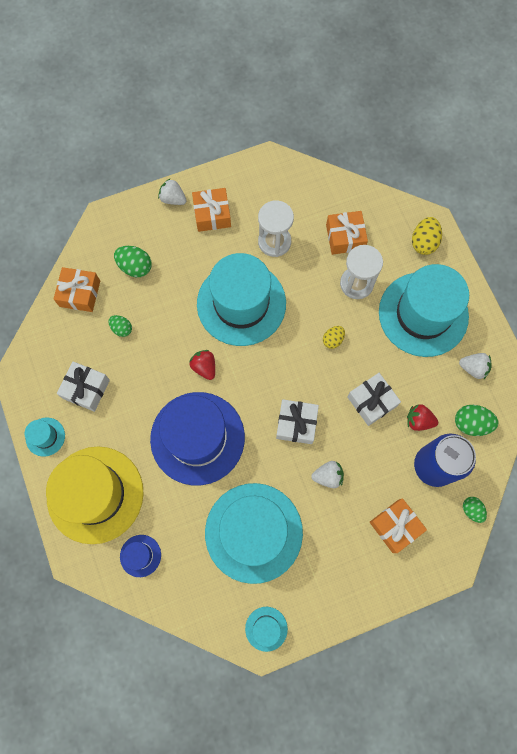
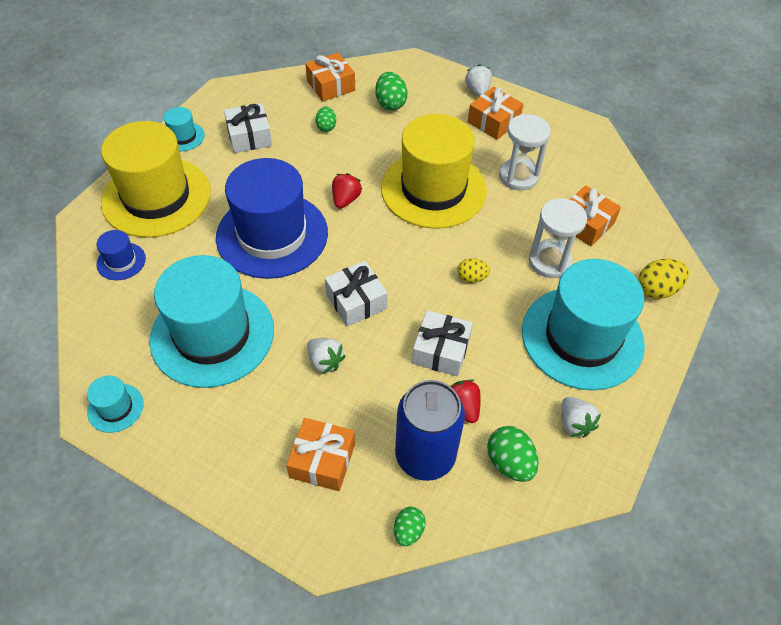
camera: 50 degrees right, 20 degrees down
turquoise hat [197,253,286,346] -> yellow hat [381,114,487,229]

